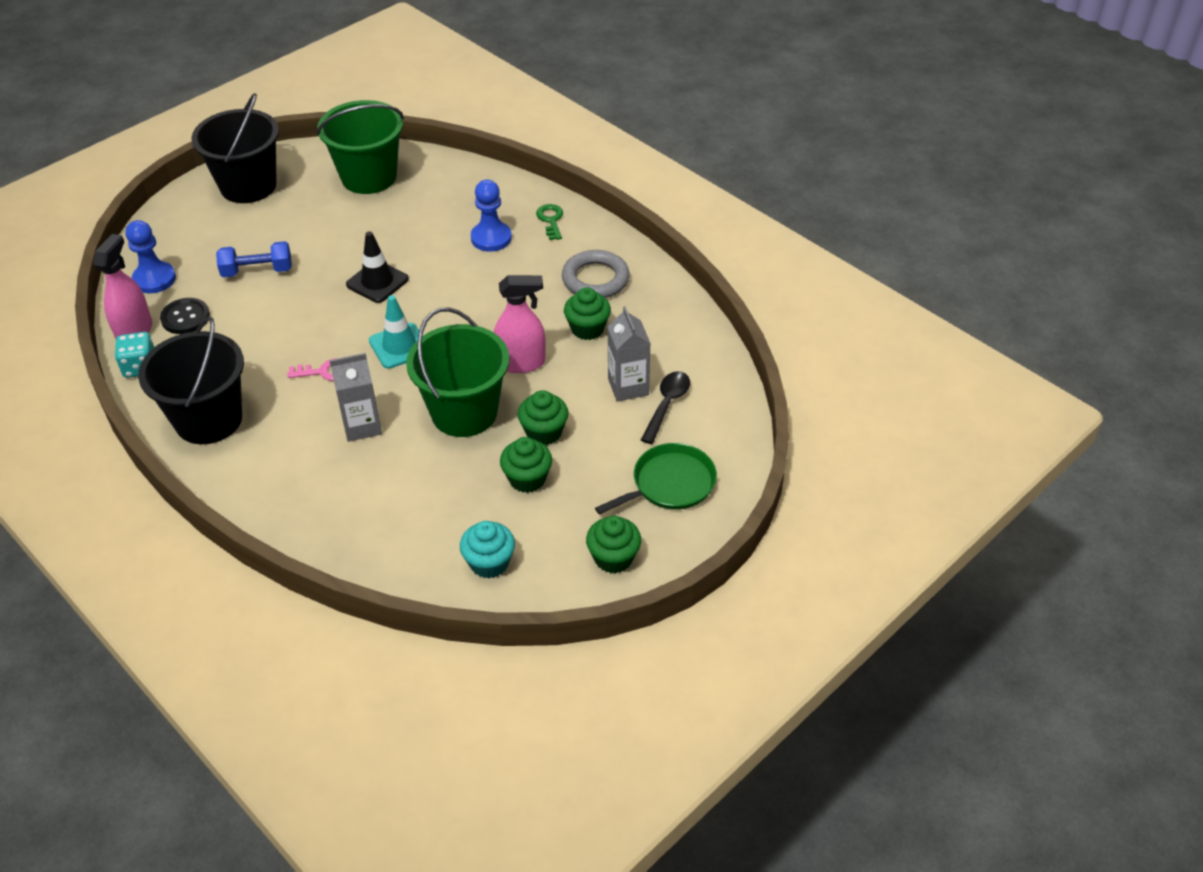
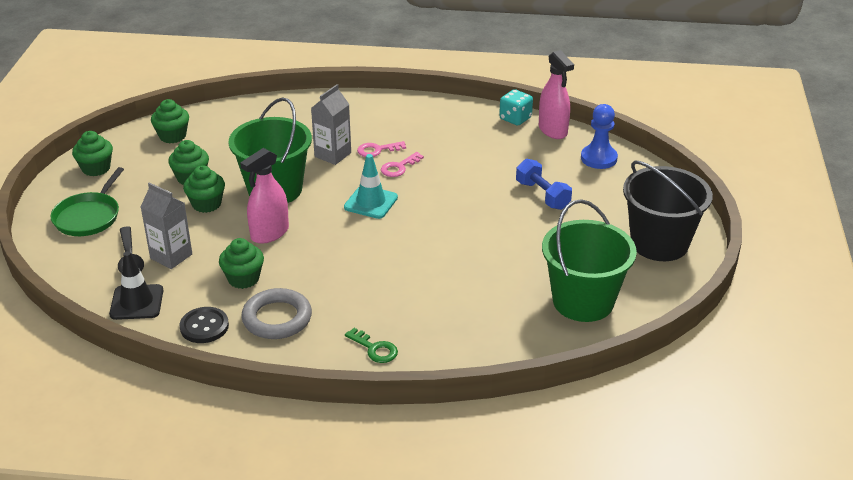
camera: 140 degrees right, 10 degrees down
black bucket [138,316,244,444] -> none
black button [160,298,210,334] -> black button moved to [180,307,229,343]
blue dumbbell [216,241,292,277] -> blue dumbbell turned 75 degrees counterclockwise [516,159,572,210]
black traffic cone [346,231,409,303] -> black traffic cone moved to [109,251,164,320]
turquoise cupcake [460,521,515,579] -> green cupcake [151,99,189,143]
blue pawn [471,180,512,252] -> none
none -> pink key [357,141,406,157]

